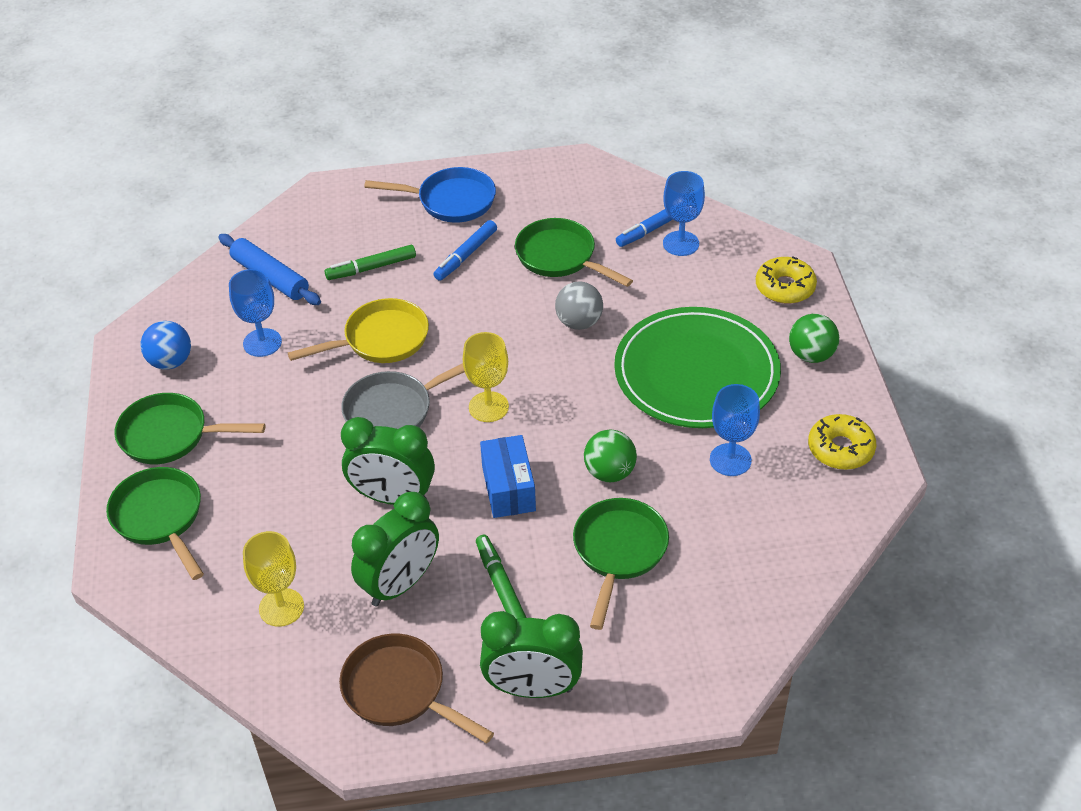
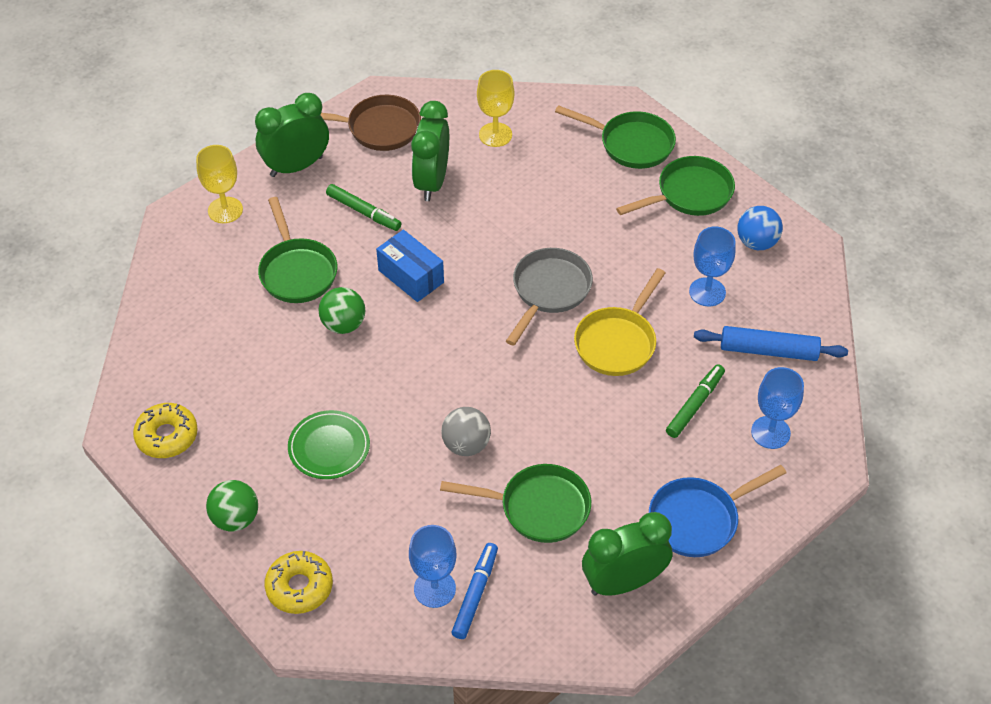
camera: 145 degrees right, 5 degrees up
green clock [341,417,435,505] -> green clock moved to [582,512,672,596]
blue marker [434,220,497,281] -> none
yellow goblet [463,332,509,422] -> yellow goblet moved to [196,145,243,223]
green plate [614,307,781,428] -> green plate [288,410,370,479], size x0.50
blue goblet [710,384,760,476] -> blue goblet moved to [751,367,804,449]

